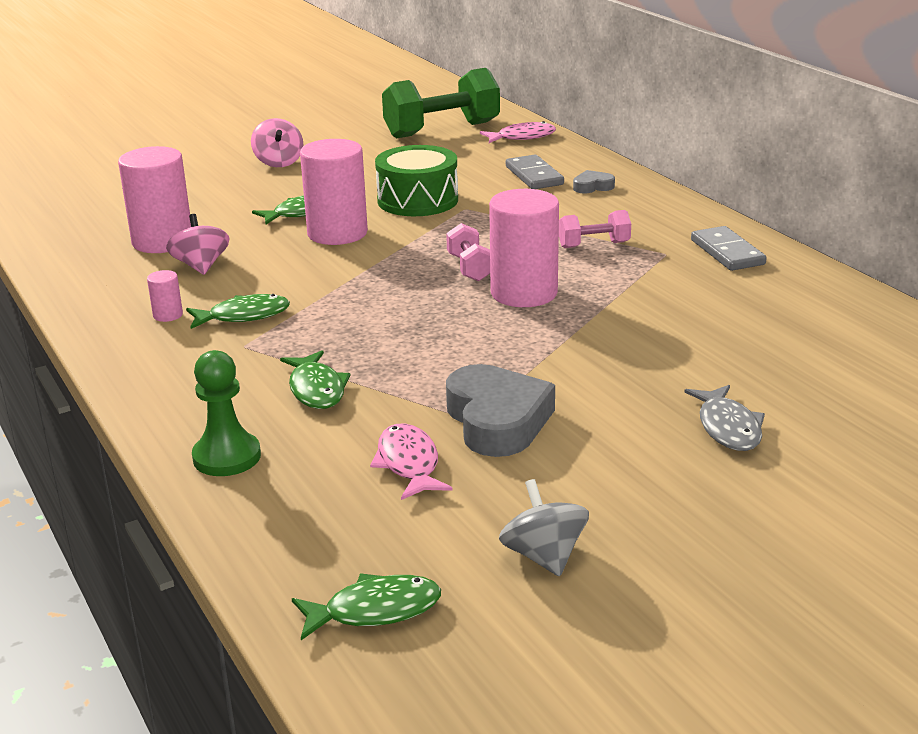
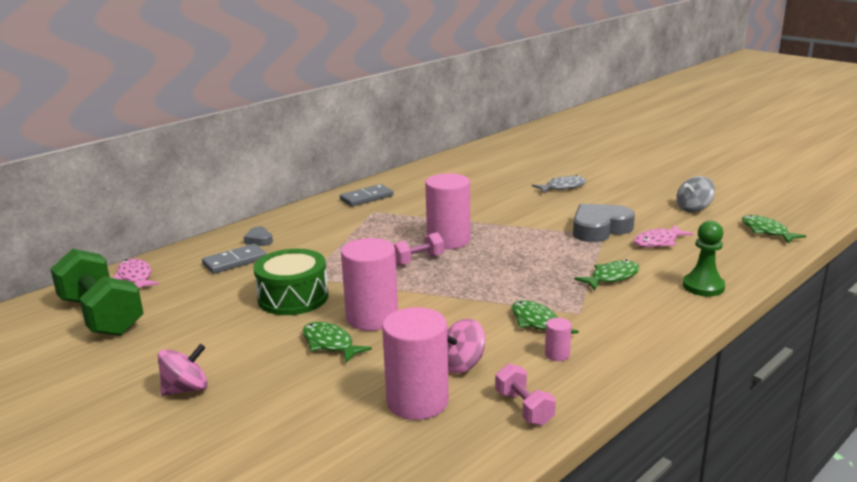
camera: 105 degrees left, 5 degrees down
pink dumbbell [559,210,631,248] -> pink dumbbell moved to [495,364,556,426]

